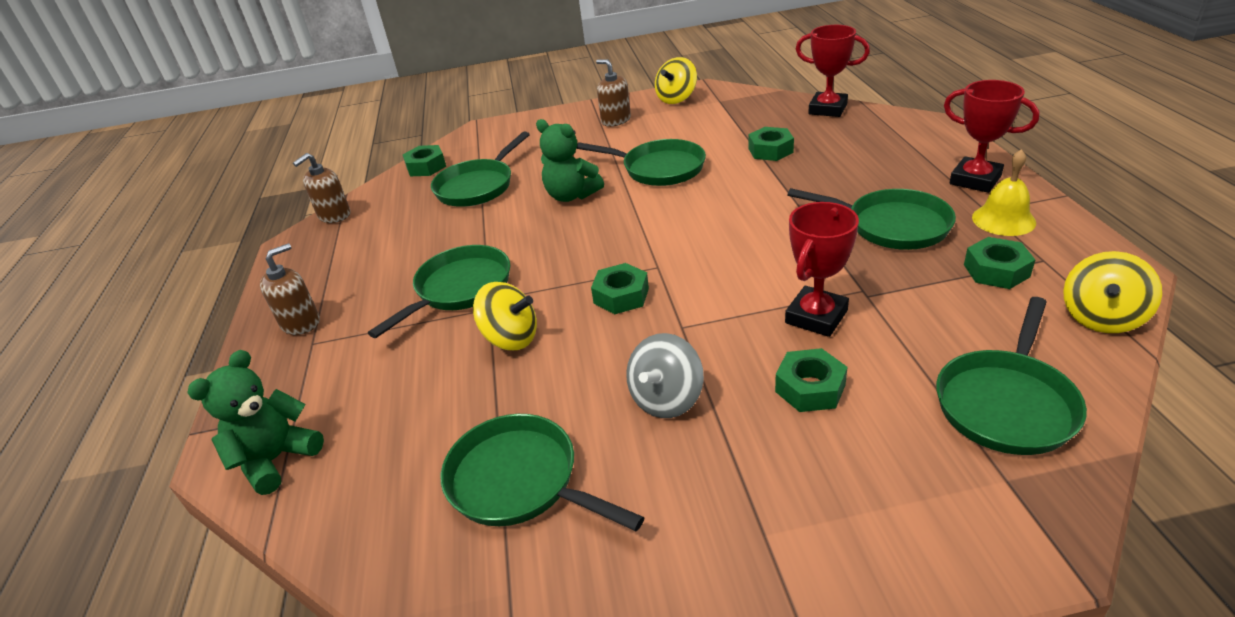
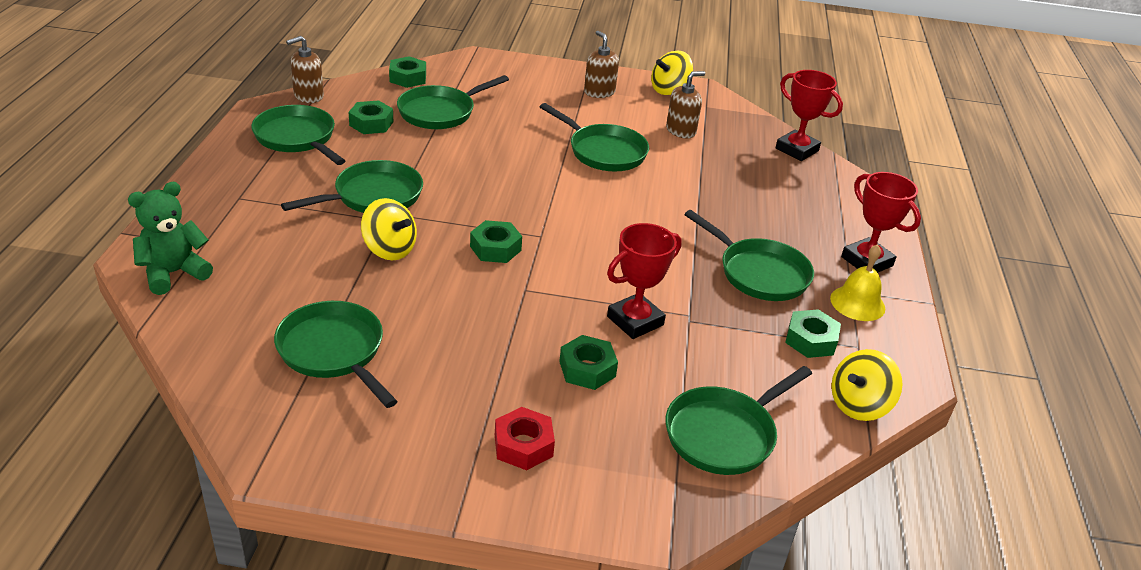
camera: 10 degrees right, 0 degrees up
brown soap dispenser [260,243,320,335] -> brown soap dispenser moved to [666,71,705,138]
green teddy bear [536,119,604,202] -> none
grey spinning top [626,333,704,418] -> none
green nut [748,127,794,161] -> green nut moved to [349,100,393,134]
none -> green pan [251,105,345,165]
none -> red nut [495,407,555,470]

